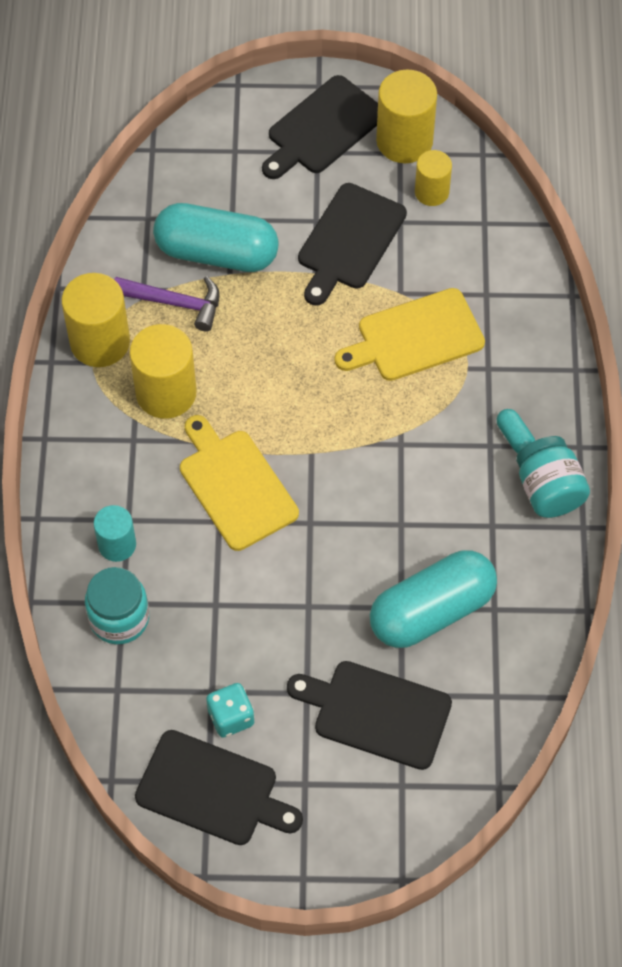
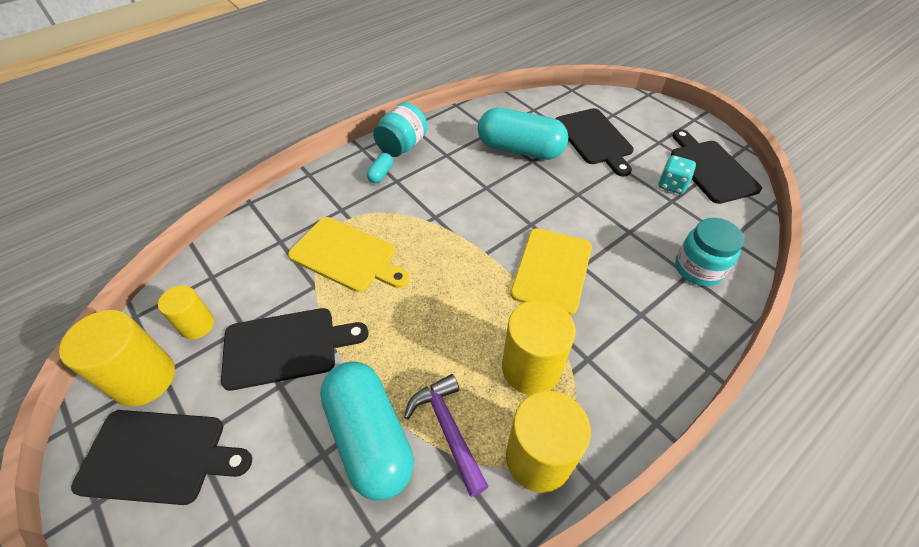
camera: 130 degrees left, 10 degrees down
turquoise cylinder [94,505,136,562] -> none

